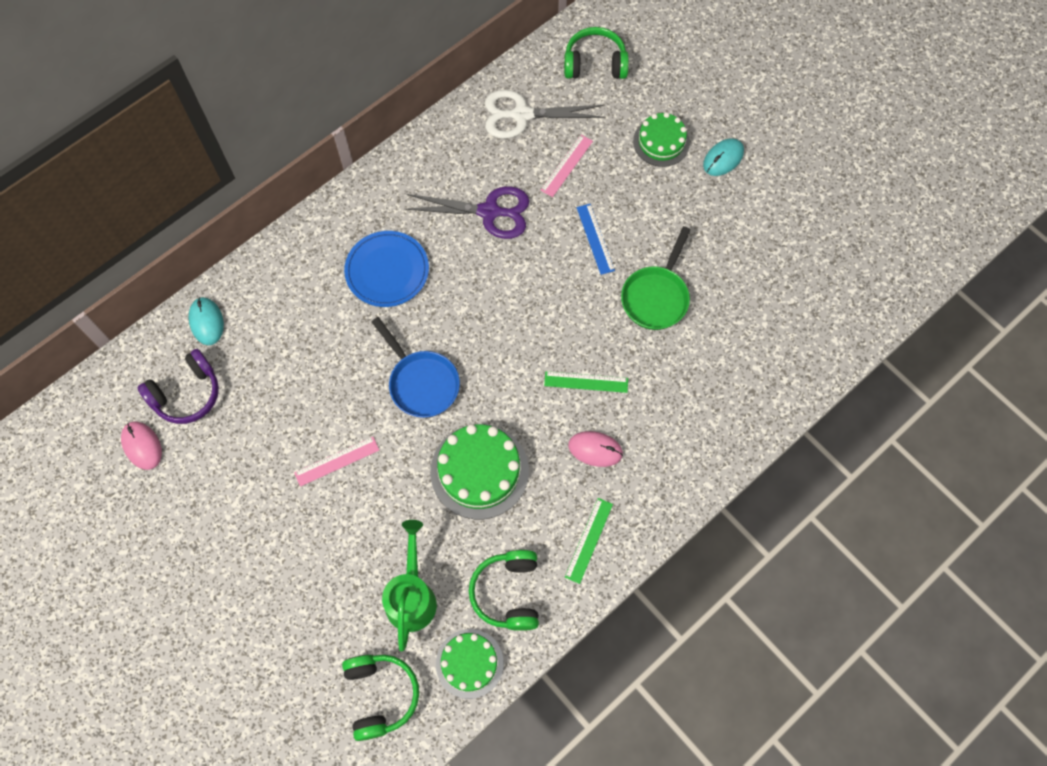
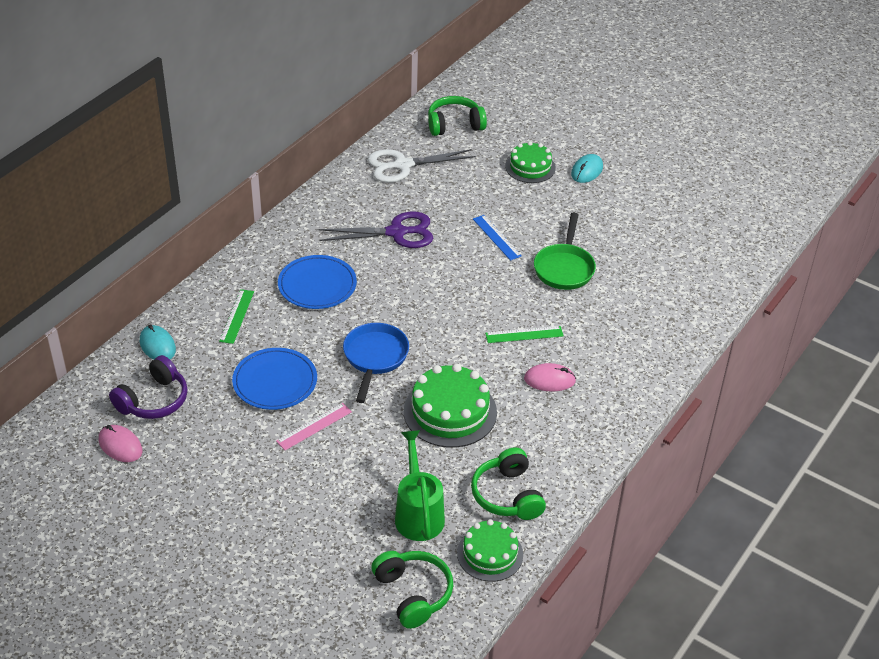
camera: 15 degrees left, 25 degrees down
blue pan [371,317,460,418] -> blue pan turned 120 degrees counterclockwise [343,323,409,403]
pink ruler [541,135,593,197] -> none
green ruler [565,498,613,584] -> green ruler moved to [219,289,254,344]
none -> blue plate [232,348,317,410]

